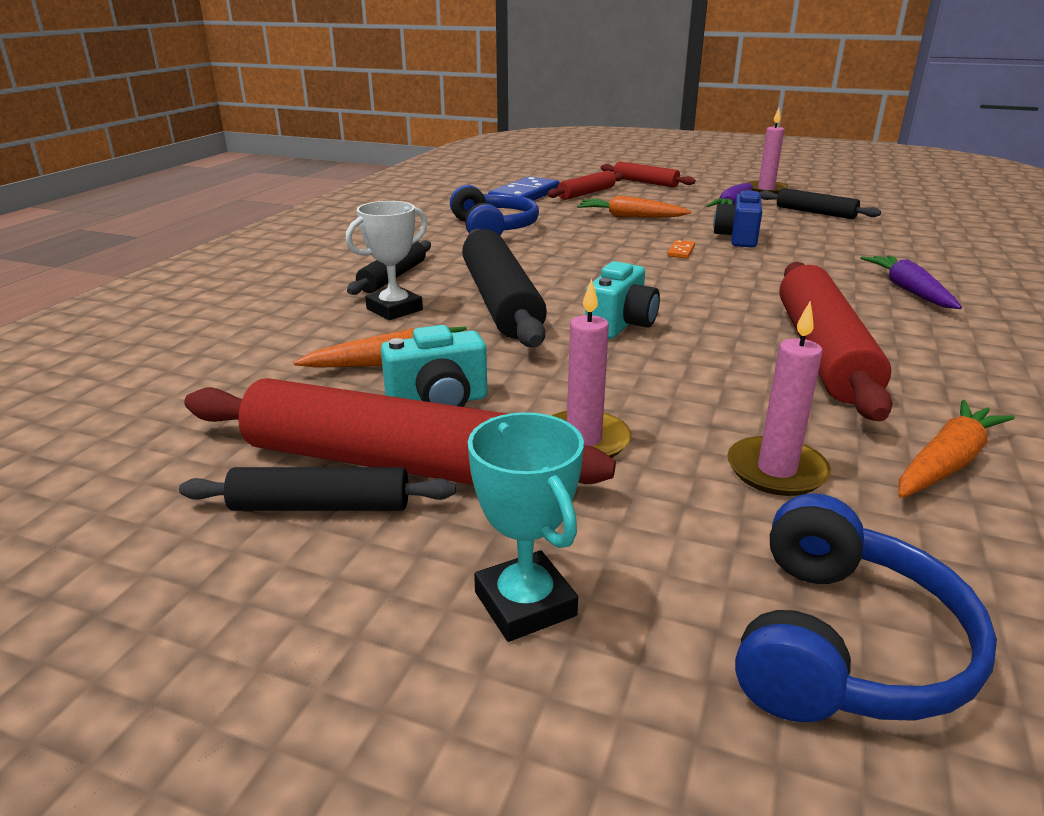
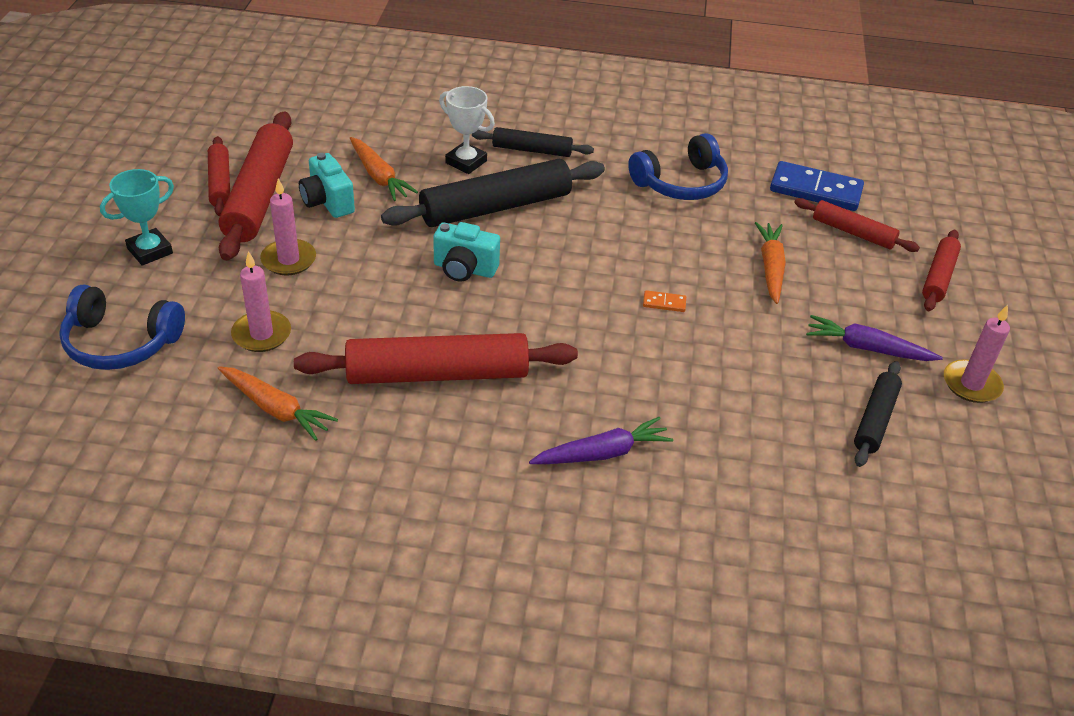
camera: 75 degrees right, 15 degrees up
black rolling pin [179,467,456,511] -> red rolling pin [208,136,230,216]
blue camera [713,190,762,248] -> none

